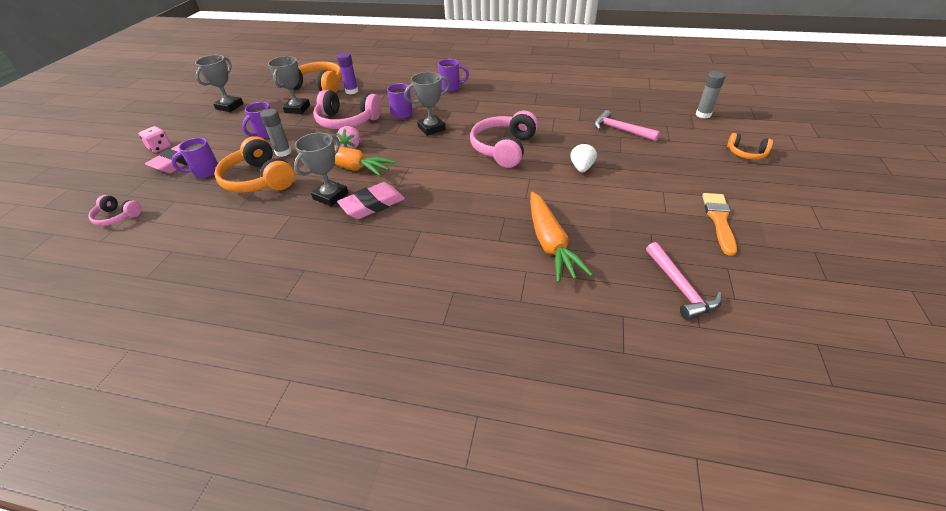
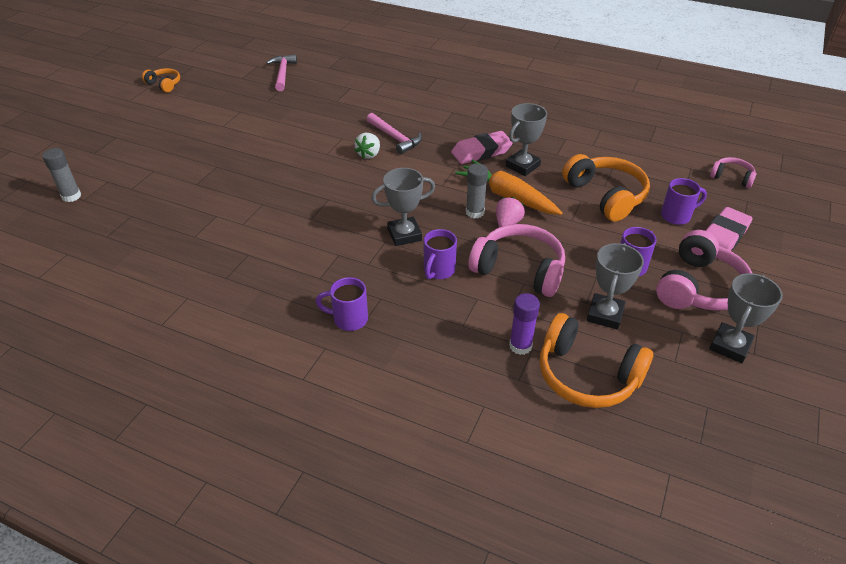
camera: 170 degrees left, 0 degrees up
pink dice [139,126,171,153] -> none
grey glue stick [260,109,291,157] -> grey glue stick moved to [466,164,488,219]
pink headphones [470,111,538,168] -> pink headphones moved to [656,230,752,311]
orange carrot [530,192,593,282] -> none
white strawberry [570,143,597,173] -> white strawberry moved to [355,133,380,159]
pink hammer [594,110,660,141] -> pink hammer moved to [366,113,422,154]
orange brush [702,193,737,256] -> none
orange headphones [727,133,773,160] -> orange headphones moved to [142,68,180,93]

